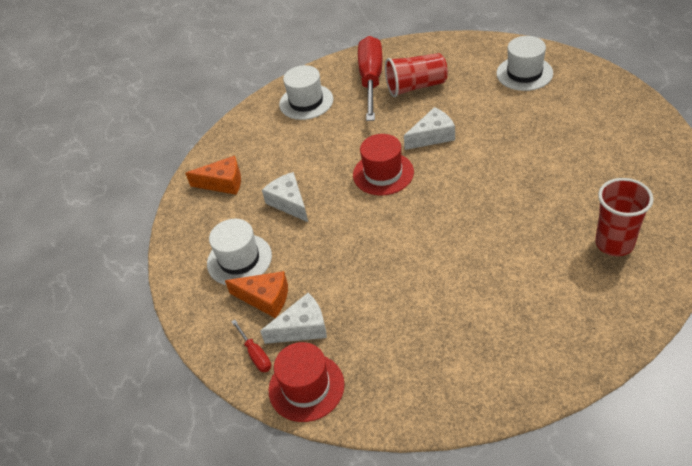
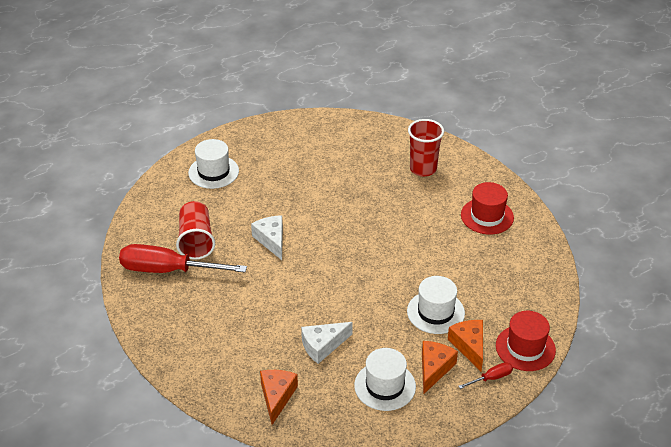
camera: 90 degrees left, 5 degrees down
white cheese [260,293,327,344] -> orange cheese [448,320,483,371]
white hat [279,65,333,120] -> white hat moved to [407,276,465,334]
red hat [353,134,414,196] -> red hat moved to [461,182,514,235]

